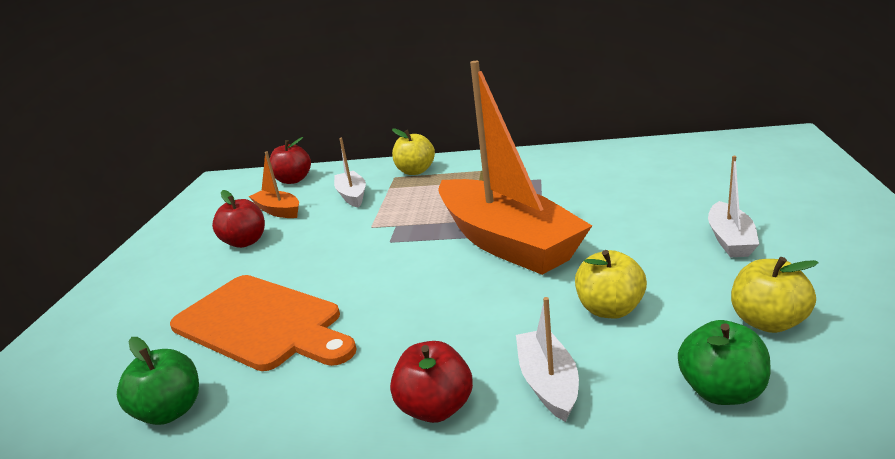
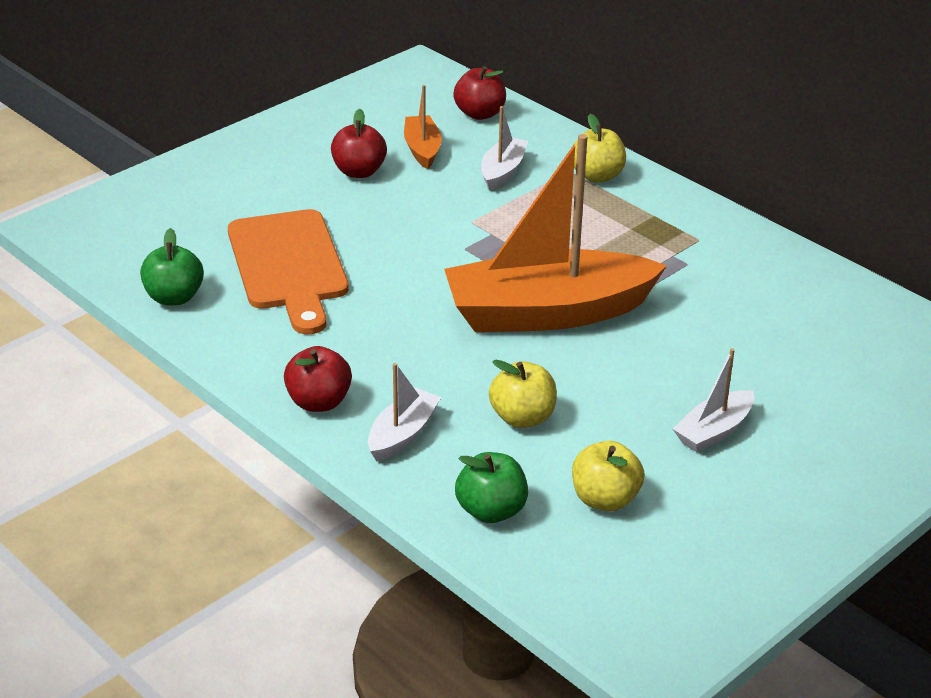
camera: 35 degrees right, 10 degrees up
orange boat [438,61,592,275] -> orange boat turned 75 degrees clockwise [444,134,667,332]

